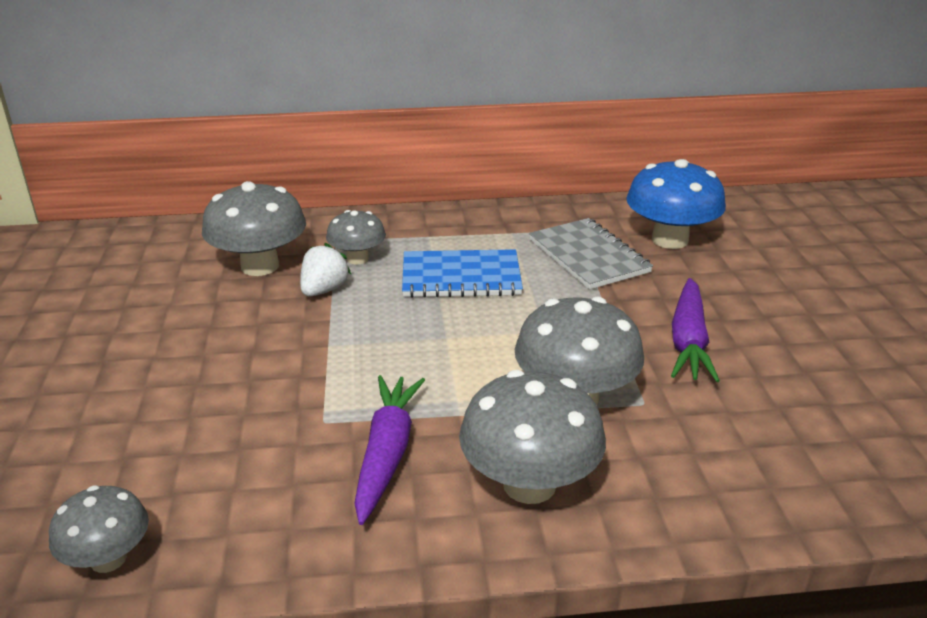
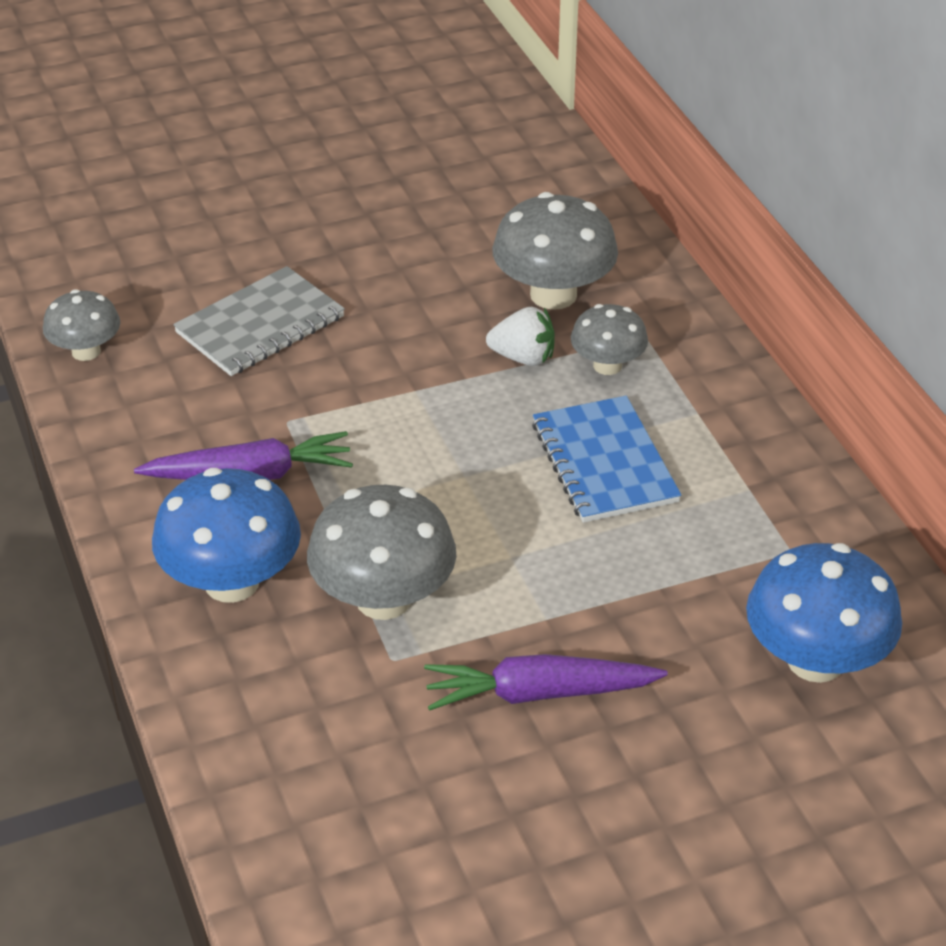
camera: 75 degrees right, 10 degrees up
grey mushroom [459,370,606,504] -> blue mushroom [152,468,301,603]
grey notebook [529,218,653,290] -> grey notebook moved to [173,266,345,376]

